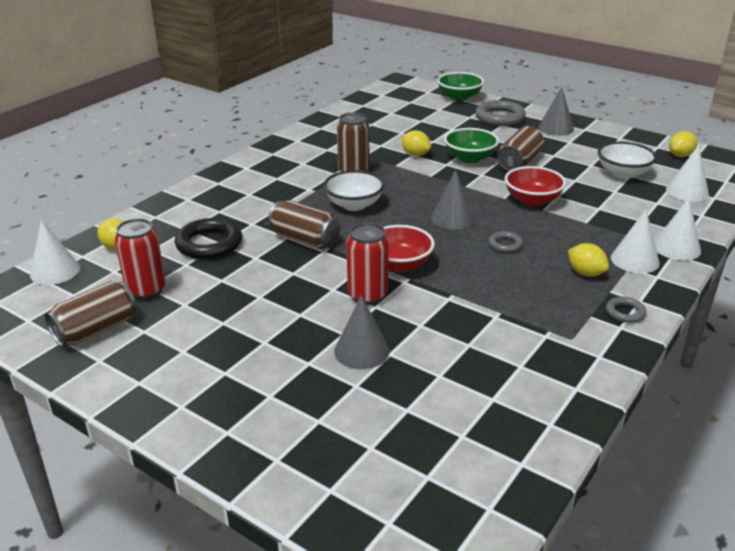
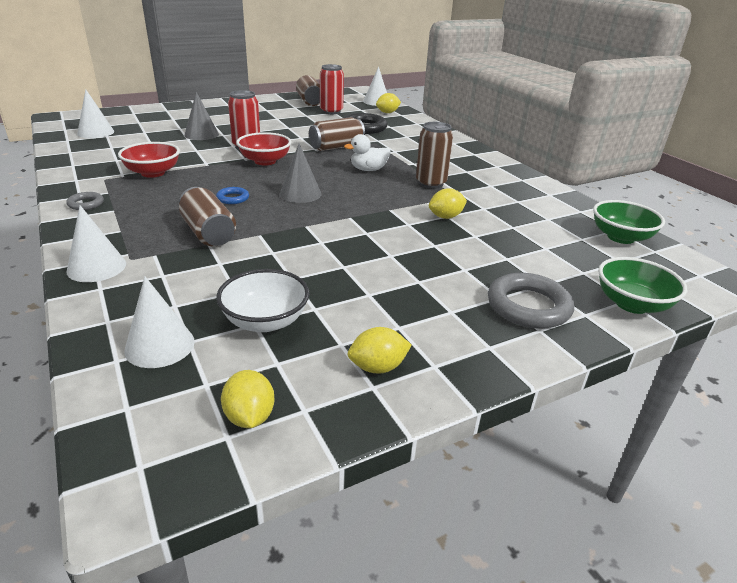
camera: 115 degrees right, 0 degrees up
white bowl [323,170,385,211] -> white duck [344,134,391,171]
green bowl [444,128,499,163] -> green bowl moved to [593,200,665,244]
grey ring [489,231,523,253] -> blue ring [216,187,249,204]
brown can [497,126,544,171] -> brown can moved to [179,187,236,246]
red bowl [504,166,566,206] -> red bowl moved to [118,142,180,178]
grey cone [538,87,574,136] -> none
yellow lemon [568,243,609,276] -> yellow lemon moved to [348,327,412,373]
white cone [611,209,660,273] -> white cone moved to [77,89,114,138]

